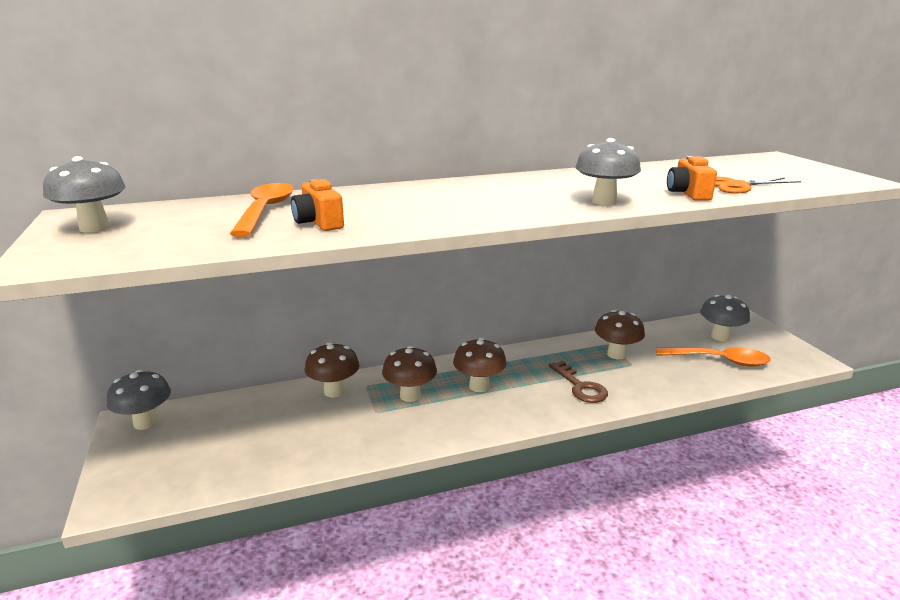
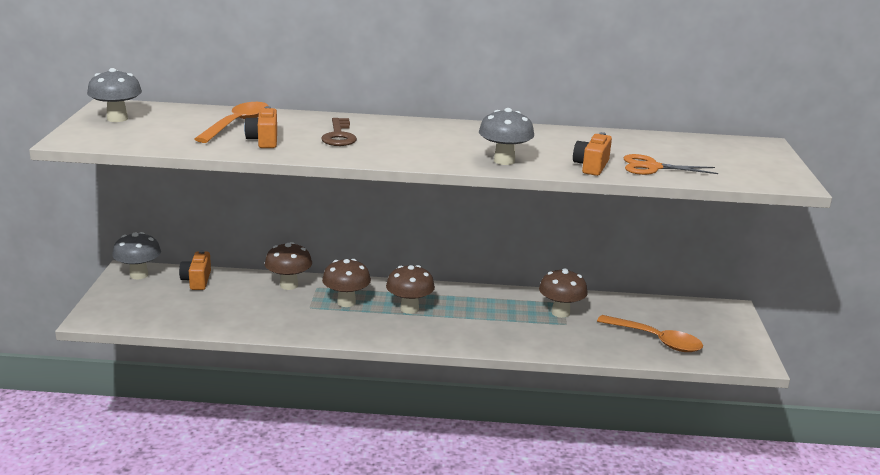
camera: 20 degrees right, 0 degrees up
brown key [549,361,608,403] -> brown key moved to [321,118,357,146]
grey mushroom [700,295,750,341] -> none
none -> orange camera [179,250,211,290]

